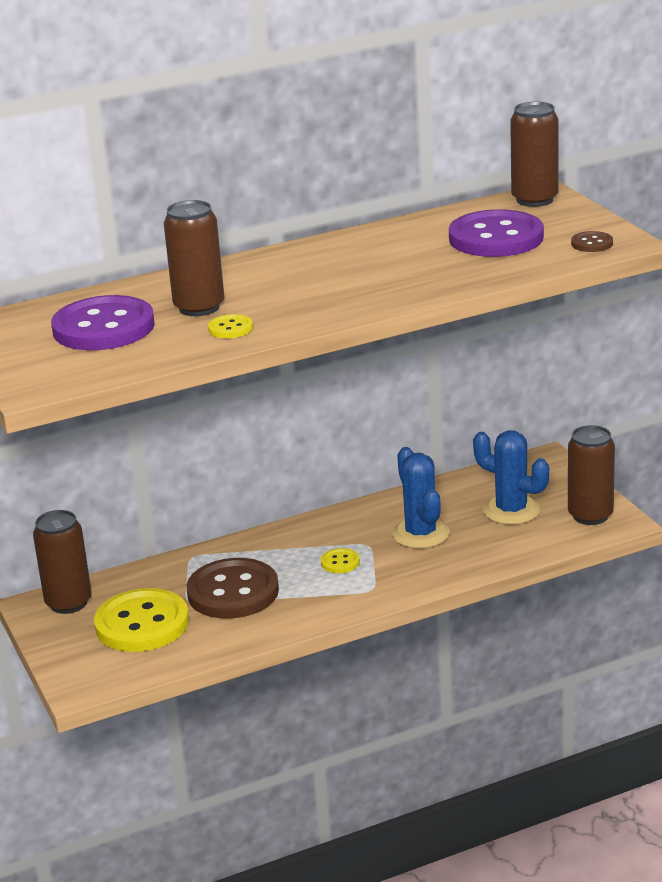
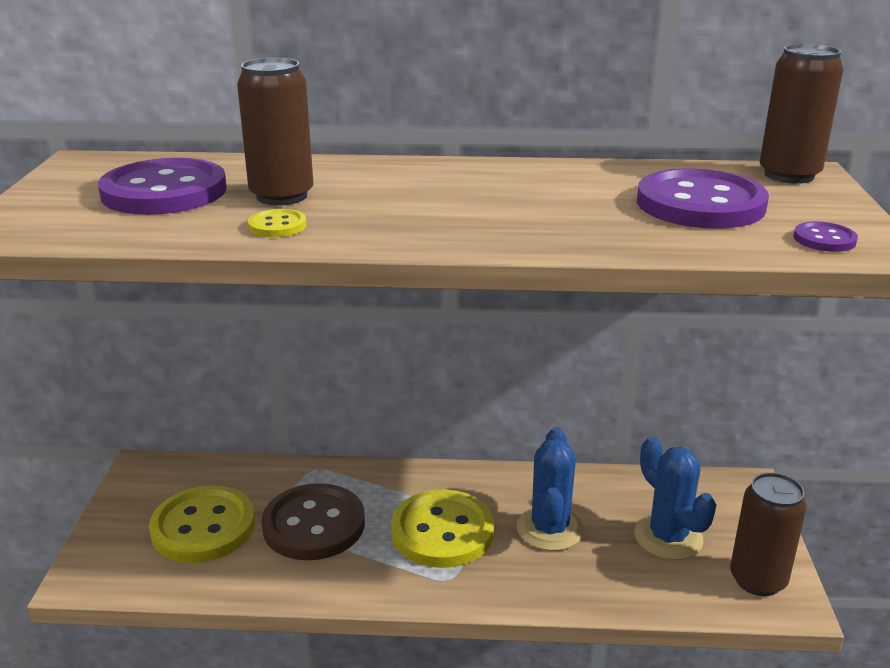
camera: 25 degrees right, 0 degrees up
brown can [33,510,92,614] -> none
yellow button [321,548,360,573] -> yellow button [391,489,494,568], size x2.31
brown button [571,231,613,252] -> purple button [793,222,858,252]

